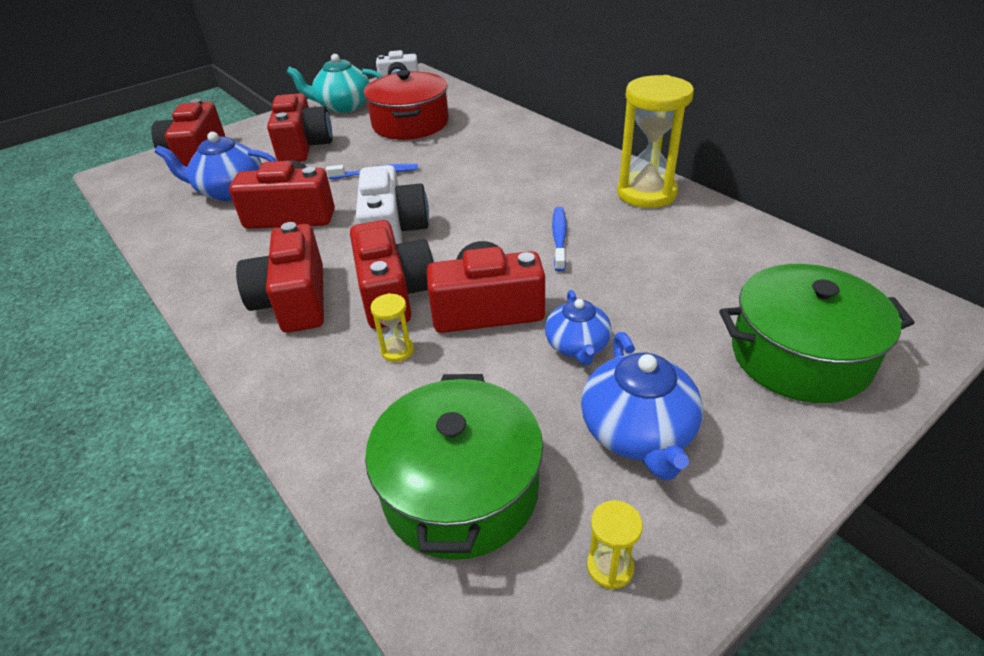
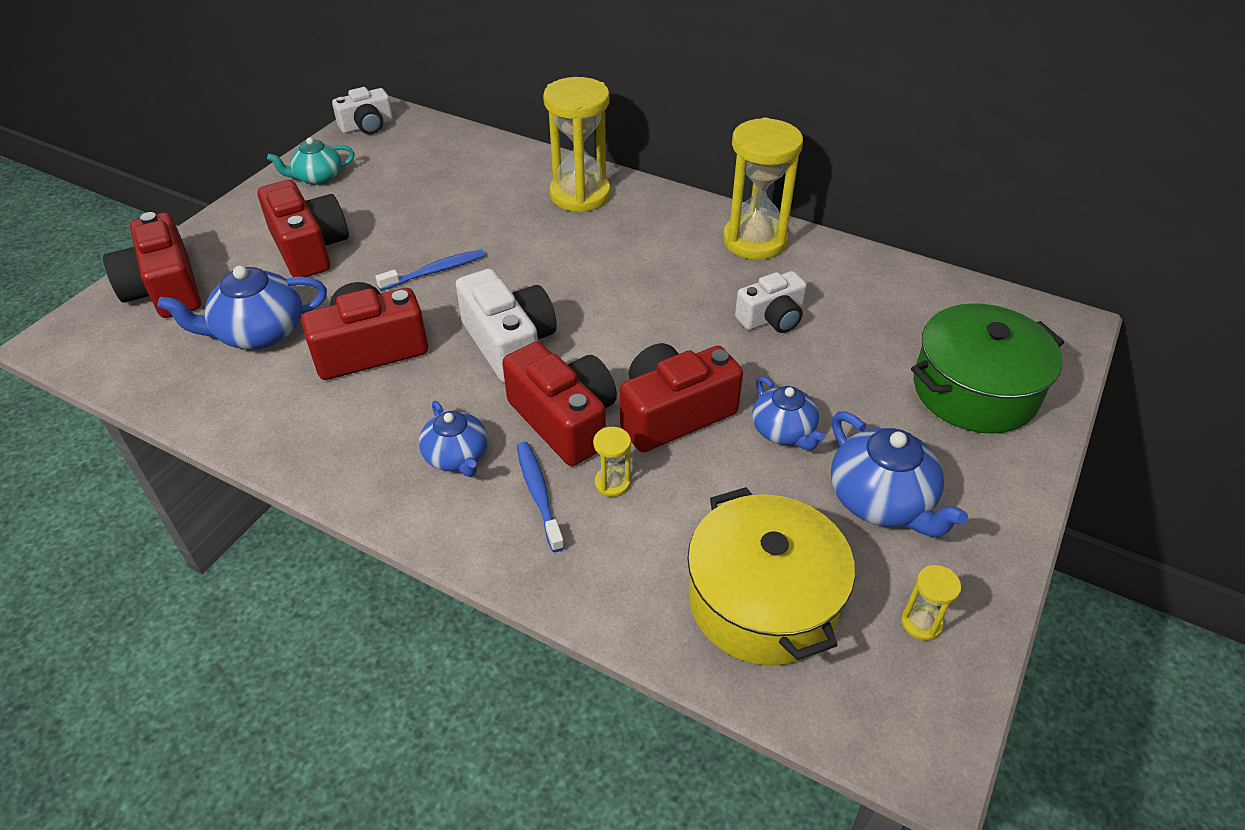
camera: 25 degrees left, 5 degrees up
red camera [236,222,324,333] -> blue teapot [419,401,488,477]
turquoise teapot [286,54,383,113] -> turquoise teapot [267,137,355,185], size x0.65
red pot [364,70,449,140] -> none
green pot [365,374,543,560] -> yellow pot [687,487,855,666]
blue toothbrush [552,207,567,272] -> blue toothbrush moved to [517,442,565,552]
none -> yellow hourglass [543,77,611,213]
none -> white camera [735,271,807,333]

